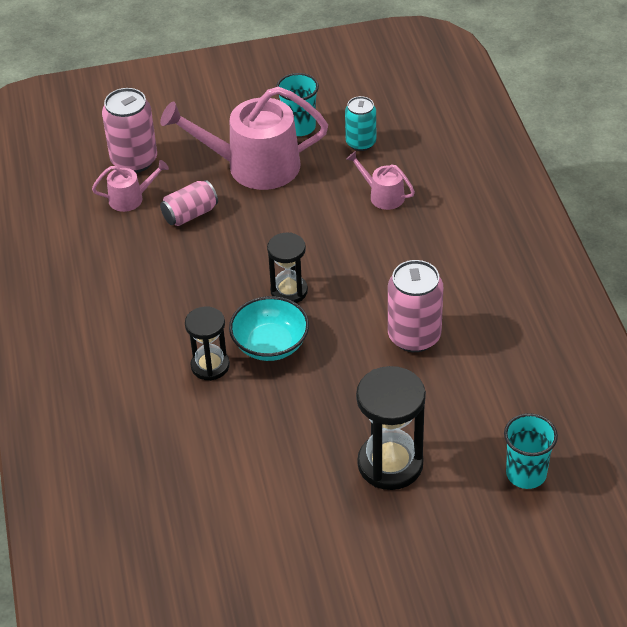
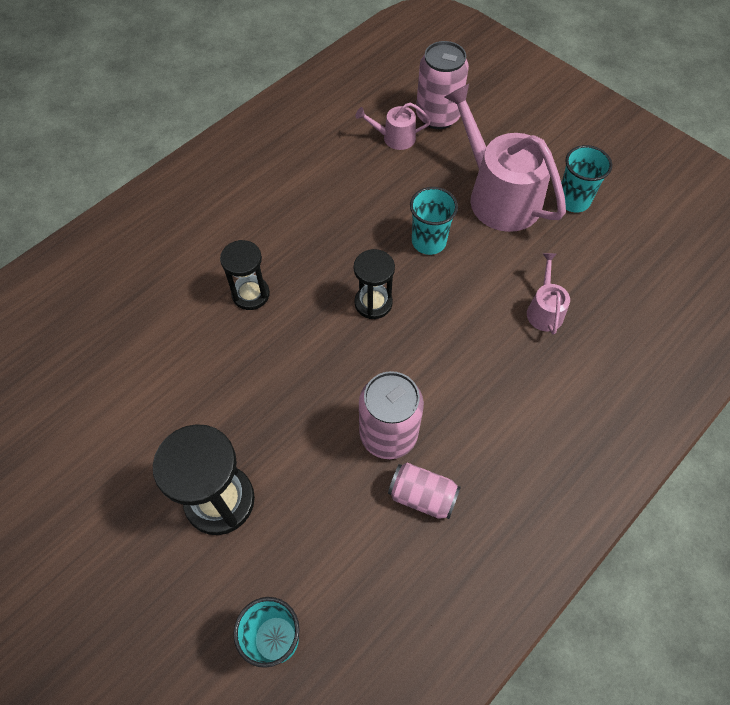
camera: 55 degrees right, 15 degrees up
pink watering can [92,160,169,212] -> pink watering can turned 135 degrees clockwise [355,103,431,150]
pink can [160,180,218,226] -> pink can moved to [388,463,461,519]
turquoise bowl [229,296,309,361] -> none
turquoise can [345,96,376,151] -> none
none -> turquoise cup [410,187,458,255]

